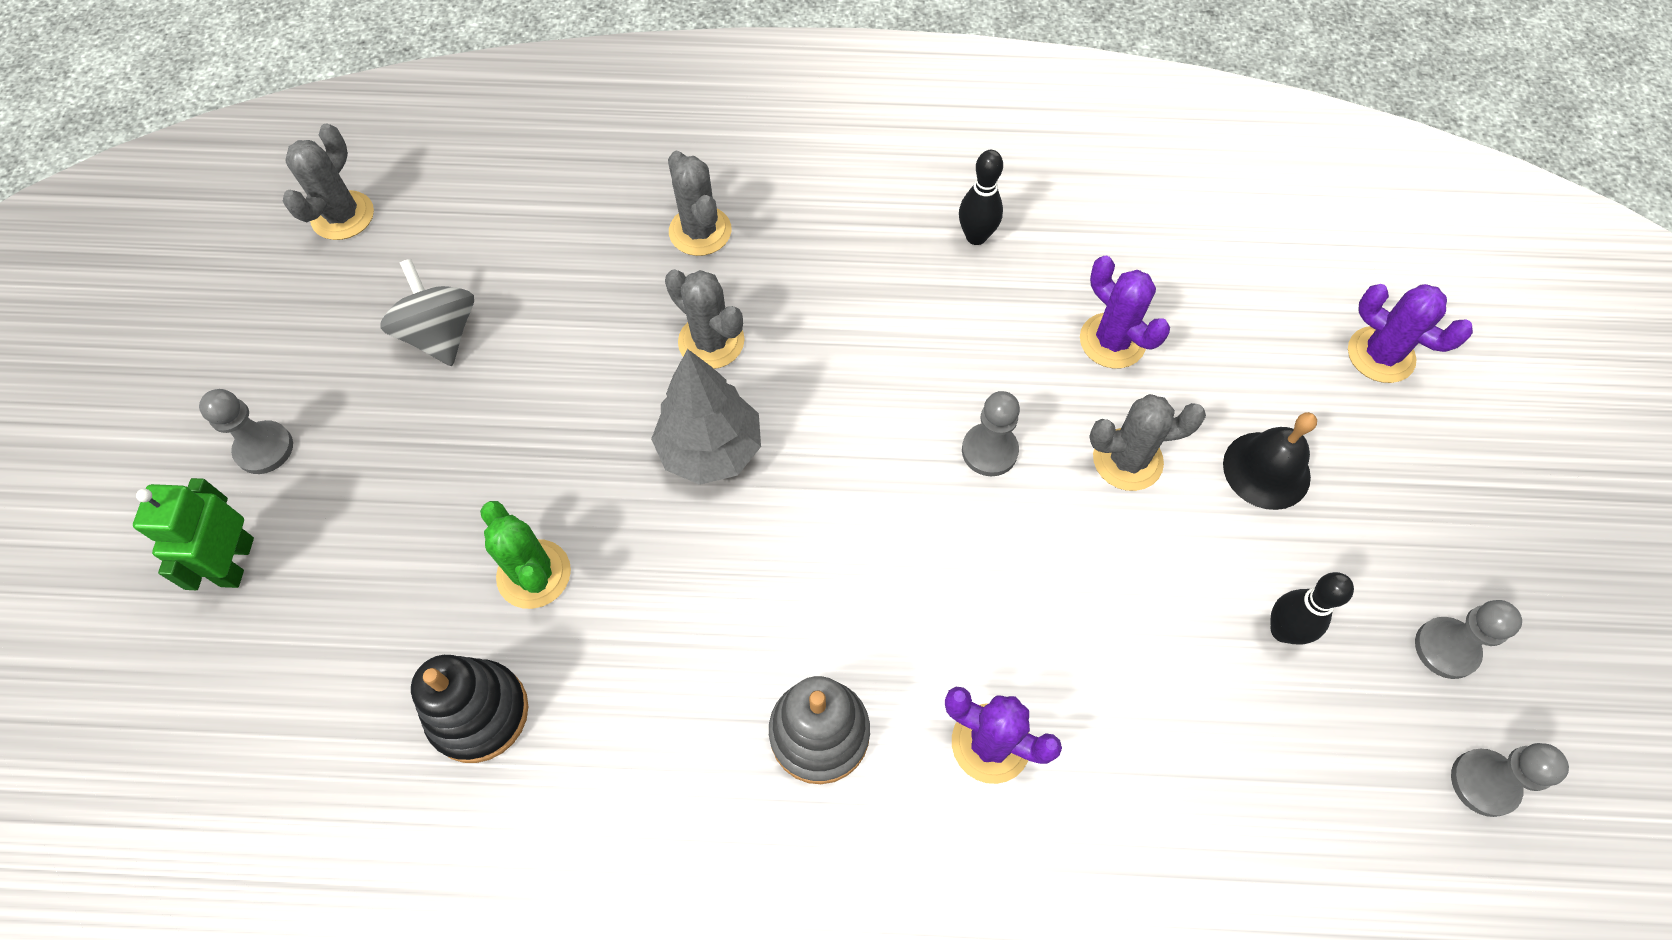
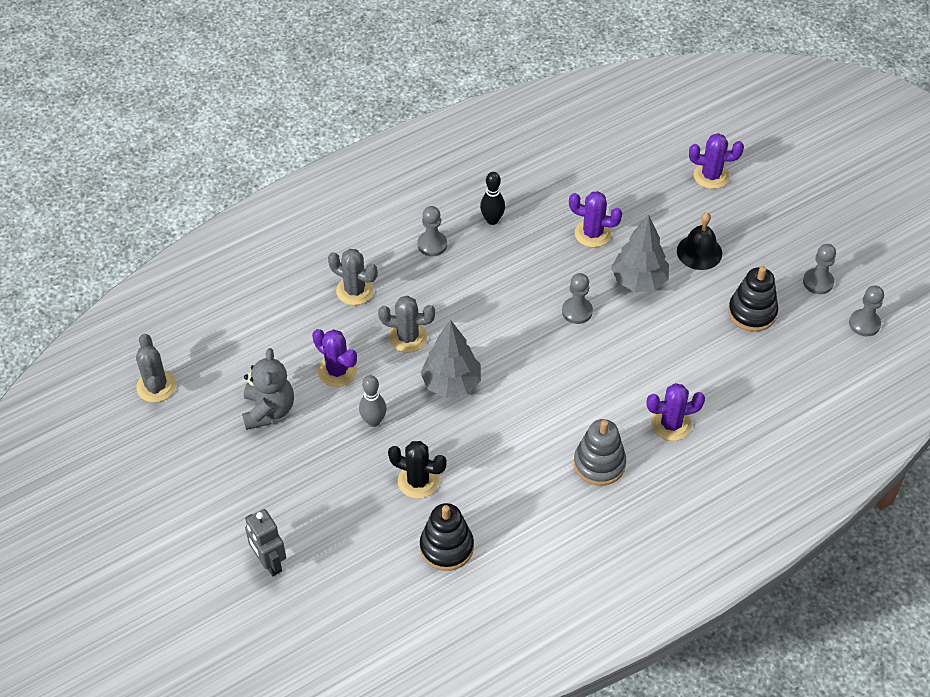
camera: 35 degrees left, 10 degrees down
green robot [133,478,254,590] -> grey robot [245,509,286,576]
grey pawn [199,389,293,474] -> grey pawn moved to [417,206,447,256]
grey spinning top [380,259,474,366] -> grey teddy bear [242,348,294,430]
green cactus [480,501,571,609] -> black cactus [388,441,447,499]
grey cactus [1089,394,1206,491] -> grey tree [611,215,669,292]
black bowling pin [1270,572,1354,645] -> black stacking toy [728,266,778,332]
none -> purple cactus [312,329,357,387]
none -> grey bowling pin [359,375,387,427]

